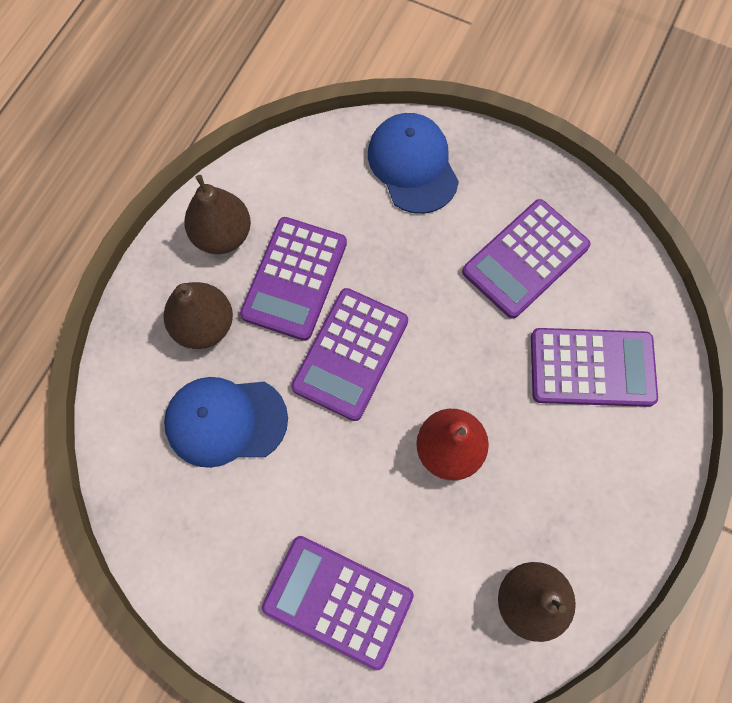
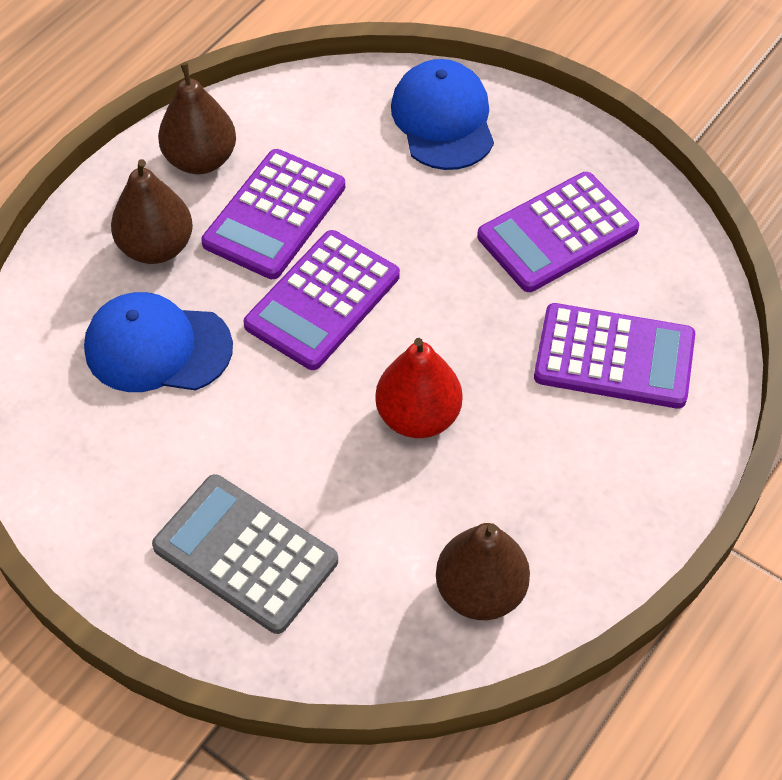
camera: 10 degrees right, 15 degrees down
purple calculator [262,536,414,670] -> grey calculator [152,474,338,634]

